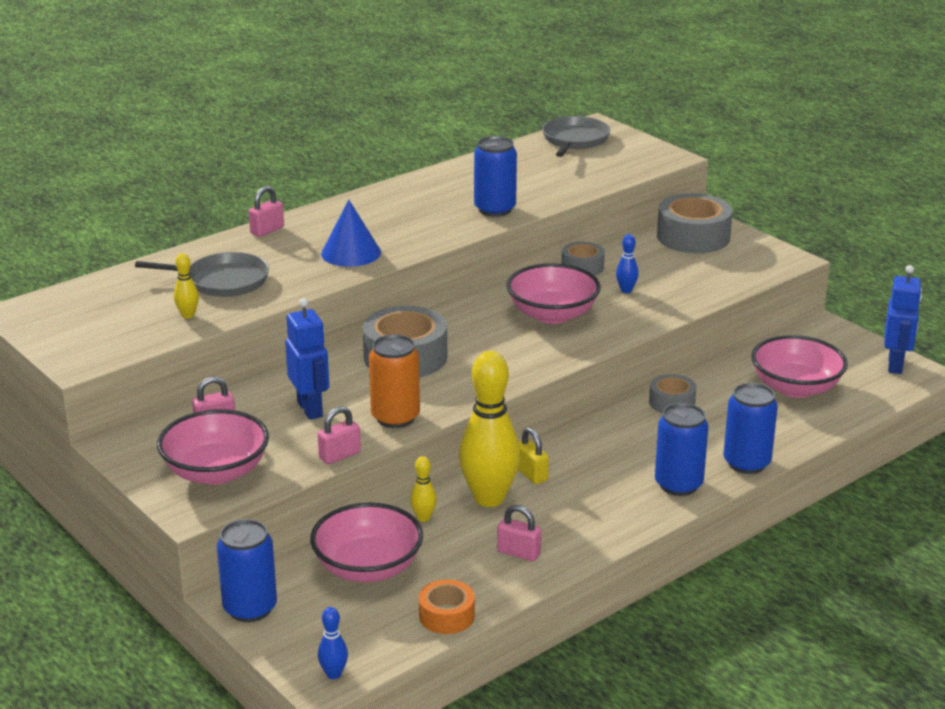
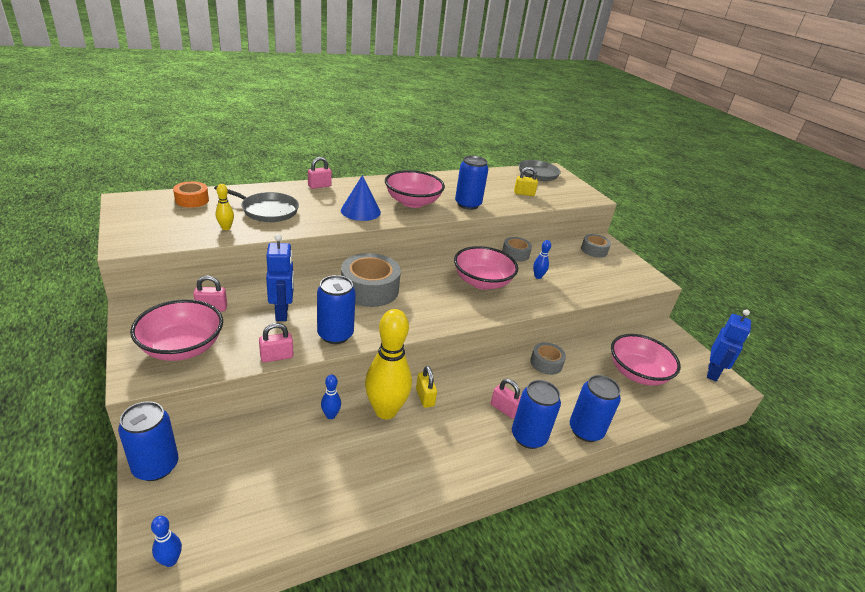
camera: 10 degrees right, 5 degrees up
pink bowl [310,503,423,582] -> pink bowl moved to [385,170,445,208]
orange can [369,334,420,428] -> blue can [317,275,356,344]
yellow bowling pin [410,456,437,522] -> blue bowling pin [321,375,341,419]
orange tape [419,580,475,634] -> orange tape moved to [173,181,209,208]
pink padlock [497,505,541,561] -> pink padlock moved to [491,379,521,419]
grey tape [657,193,732,253] -> grey tape [581,234,611,258], size x0.56
none -> yellow padlock [514,167,538,196]

